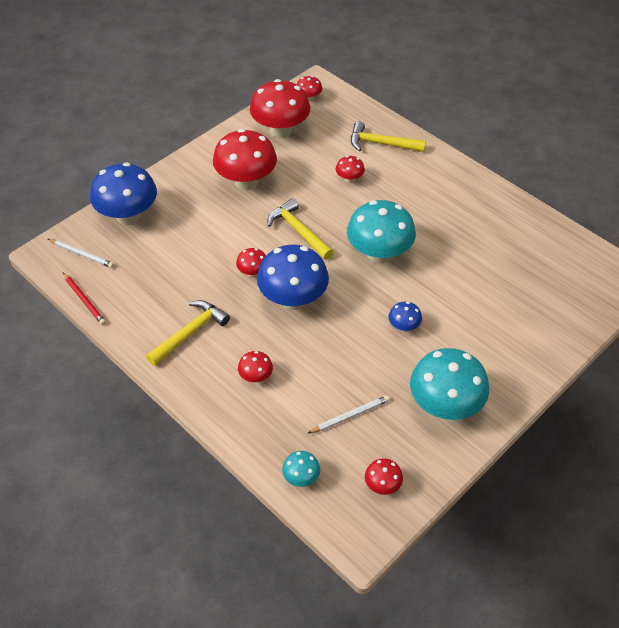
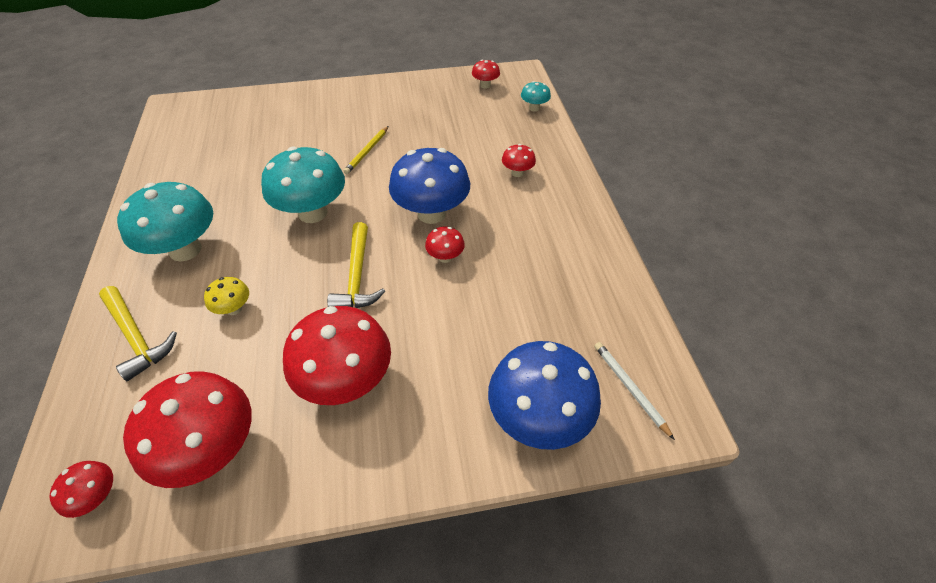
camera: 145 degrees left, 0 degrees up
red pencil [63,273,106,325] -> none
yellow hammer [146,300,230,366] -> none
white pencil [308,395,390,433] -> none
red mushroom [336,156,365,183] -> yellow mushroom [204,277,249,315]
blue mushroom [388,302,422,332] -> yellow pencil [343,126,388,174]
turquoise mushroom [410,348,489,420] -> turquoise mushroom moved to [117,182,213,262]

